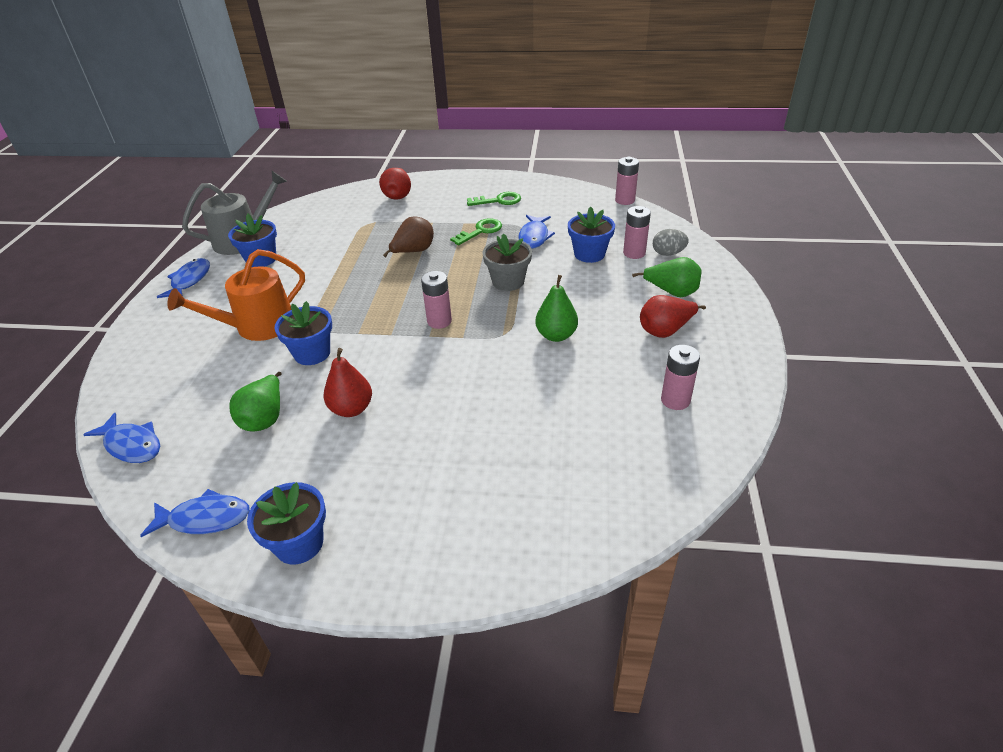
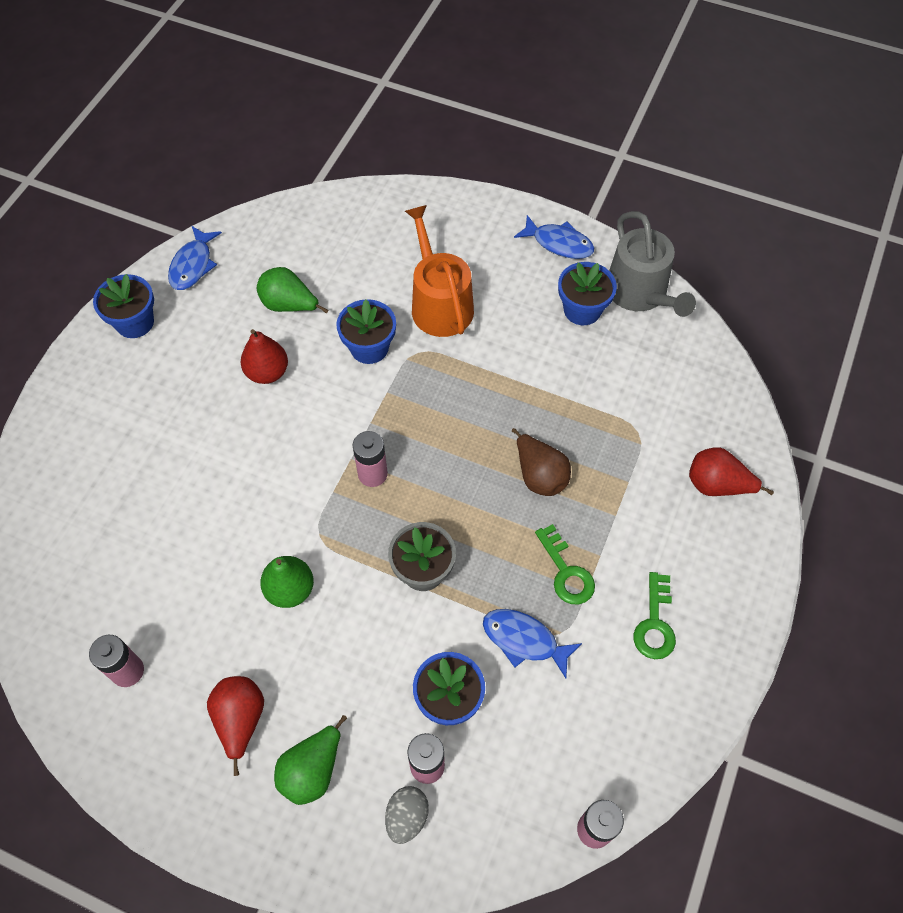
camera: 105 degrees right, 20 degrees up
blue fish [83,413,160,463] -> none

